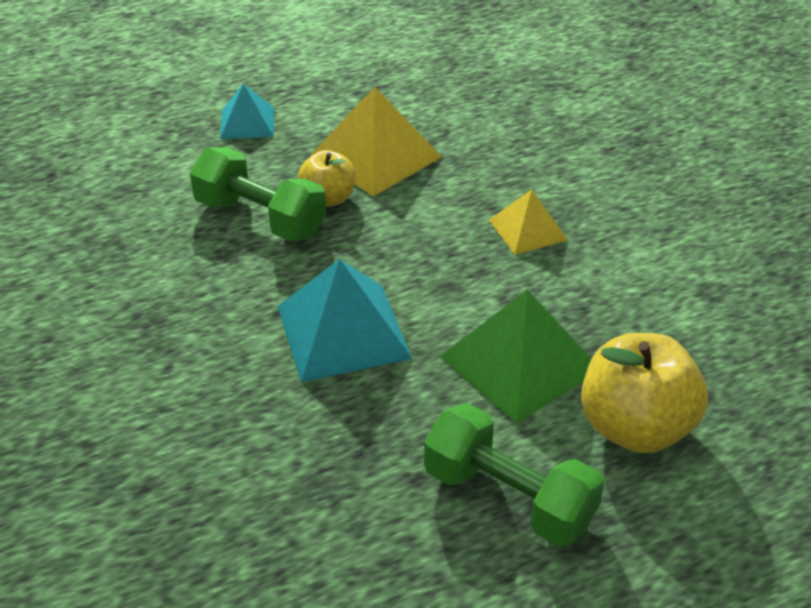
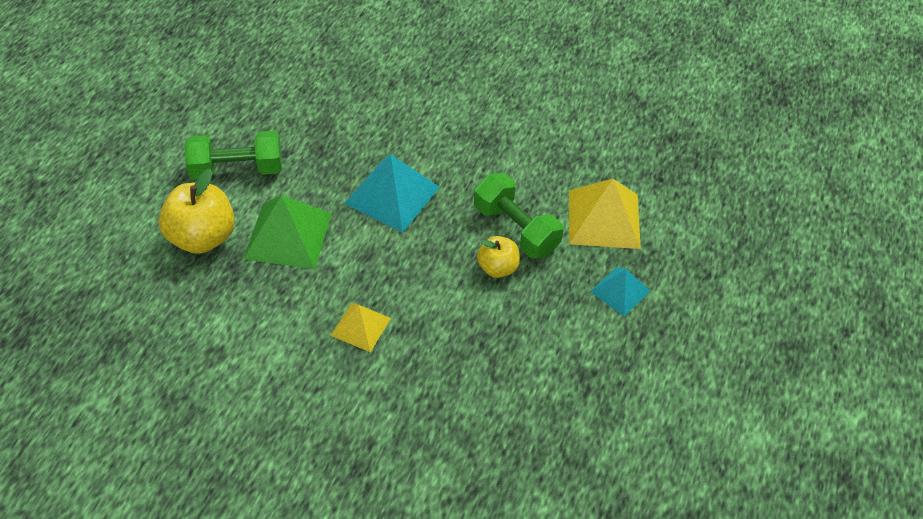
camera: 135 degrees right, 10 degrees up
green dumbbell [190,147,326,241] -> green dumbbell turned 60 degrees clockwise [474,173,564,259]
yellow pyramid [311,87,442,196] -> yellow pyramid moved to [569,179,641,249]

